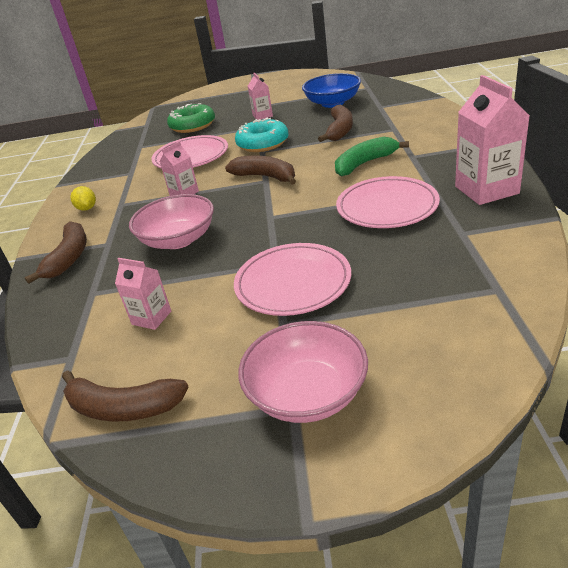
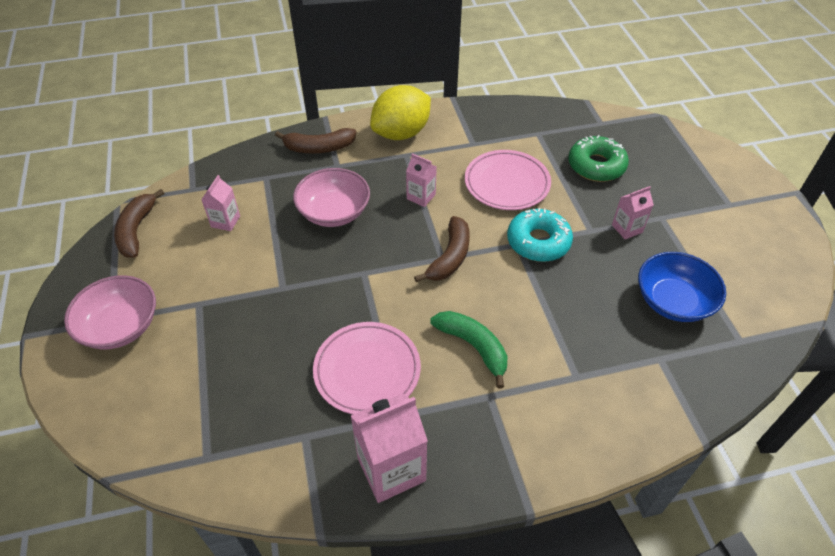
camera: 75 degrees right, 15 degrees up
yellow lemon [70,186,96,211] -> yellow lemon [370,85,431,140], size x2.34
pink plate [234,243,351,316] -> none
brown banana [318,104,353,142] -> none

